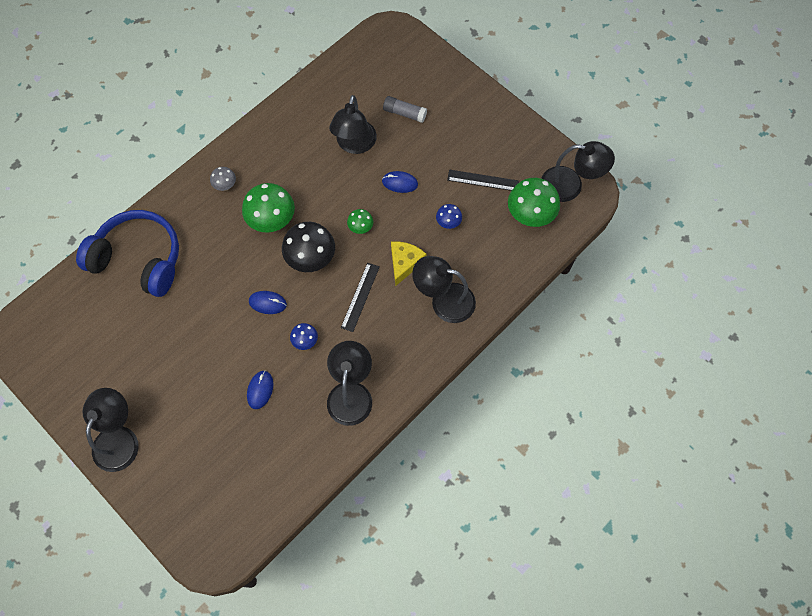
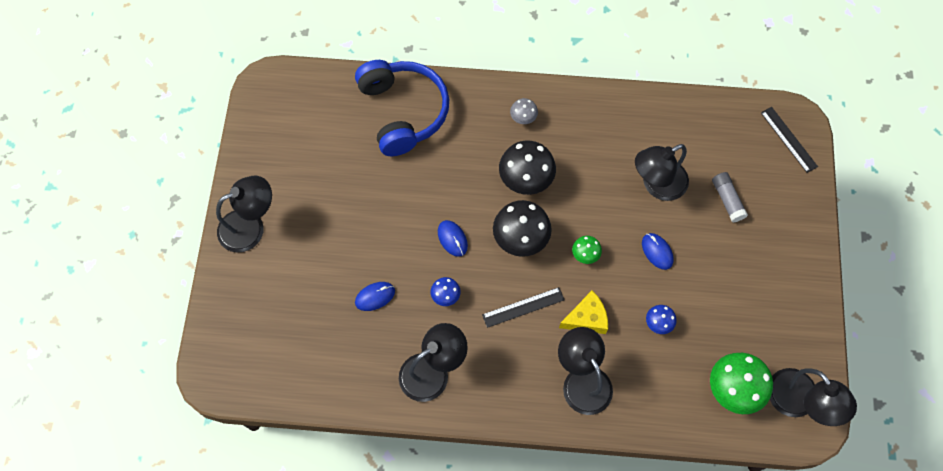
camera: 50 degrees right, 0 degrees up
green mushroom [242,183,295,233] -> black mushroom [499,140,556,195]
black ruler [447,170,519,191] -> black ruler moved to [761,107,818,173]

